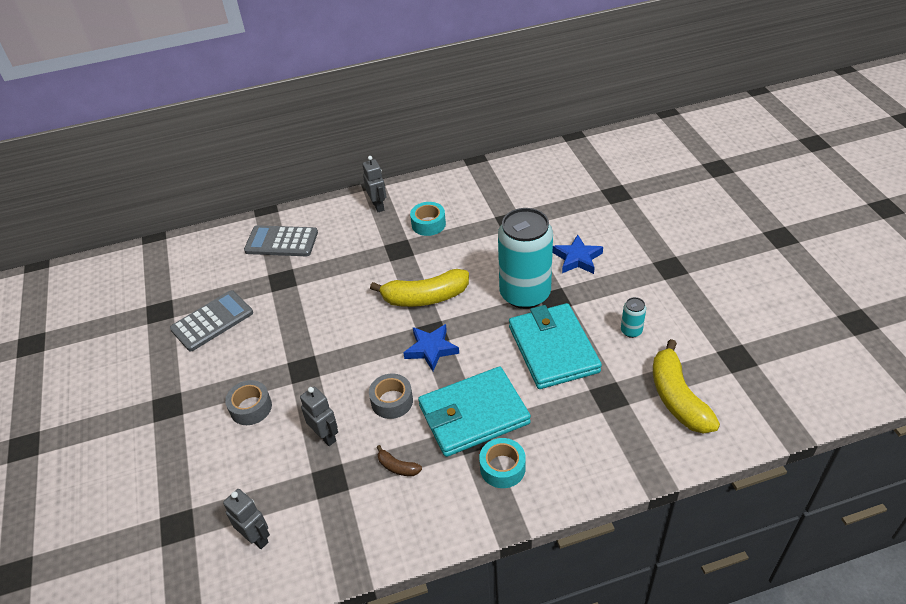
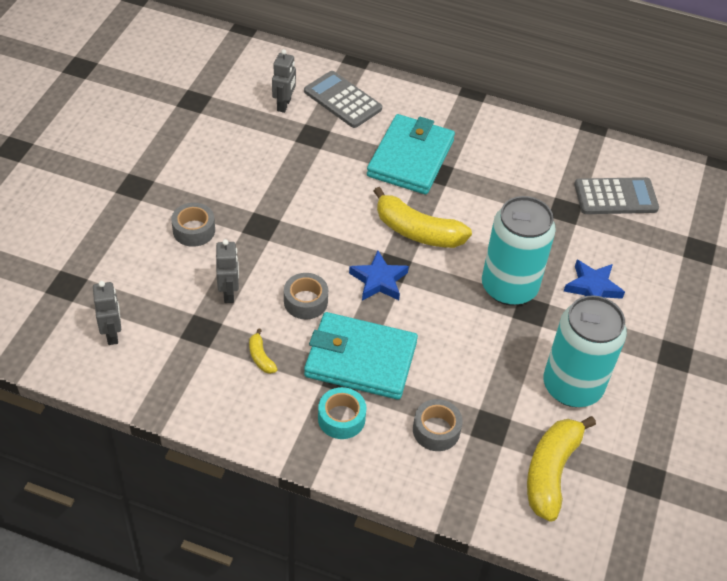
camera: 30 degrees right, 5 degrees up
grey calculator [170,290,253,352] -> grey calculator moved to [574,177,659,214]
grey robot [363,156,386,212] -> grey robot moved to [272,49,296,113]
brown banana [377,445,422,476] -> yellow banana [249,328,278,374]
turquoise tape [410,202,446,236] -> none
turquoise wallet [509,303,602,389] -> turquoise wallet moved to [367,114,455,195]
turquoise can [621,297,646,338] -> turquoise can [543,295,627,407], size x2.50
none -> grey tape [413,399,463,451]

